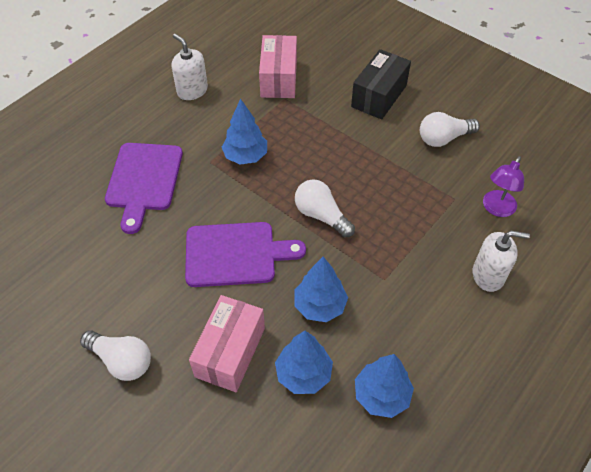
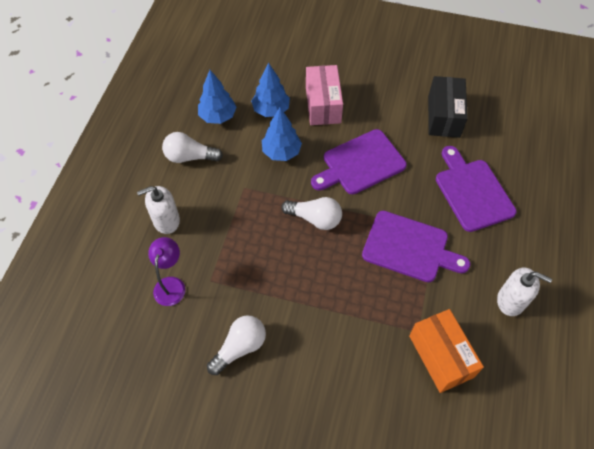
camera: 155 degrees right, 5 degrees up
white light bulb [80,330,151,381] -> white light bulb moved to [162,132,223,163]
blue tree [222,98,267,165] -> purple cutting board [362,211,470,282]
pink box [259,35,297,98] -> orange box [409,309,484,393]
black box [351,49,411,120] -> black box moved to [428,76,468,138]

